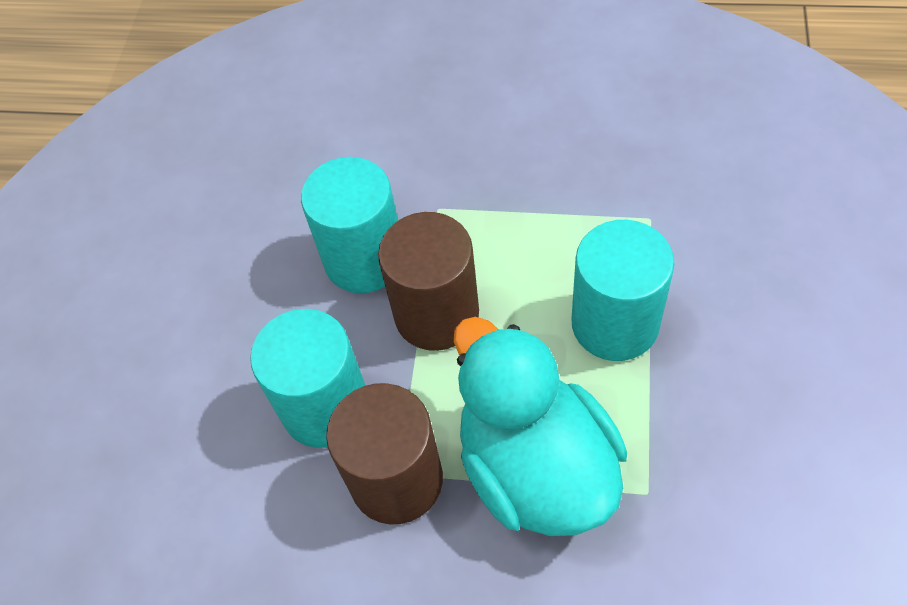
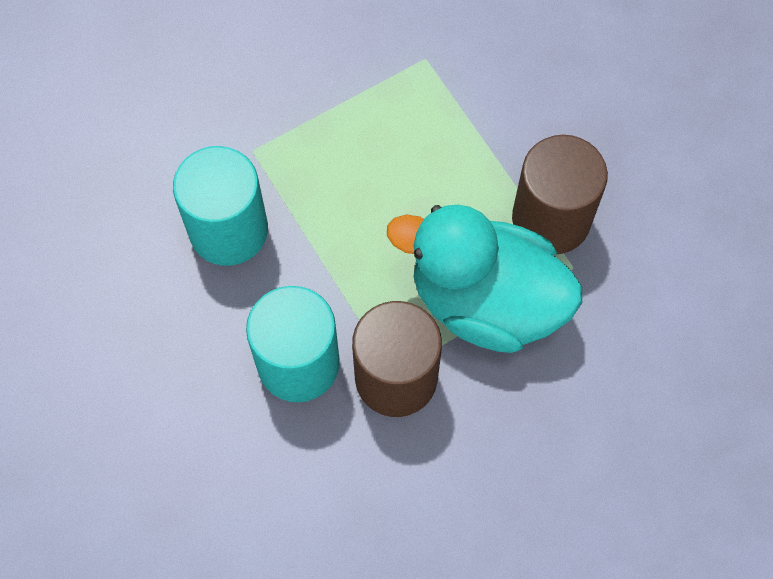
camera: 45 degrees left, 10 degrees up
brown cylinder [378,212,479,351] -> brown cylinder moved to [512,135,608,254]
turquoise cylinder [571,220,675,361] -> none

